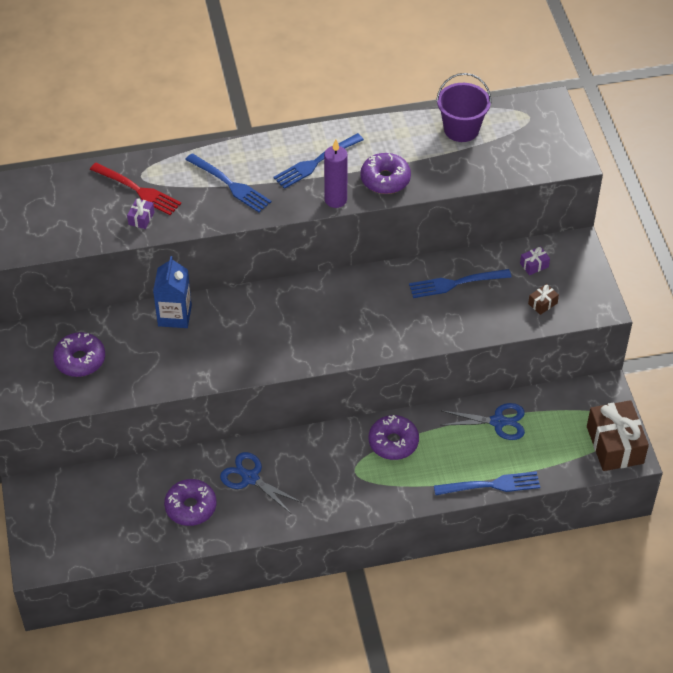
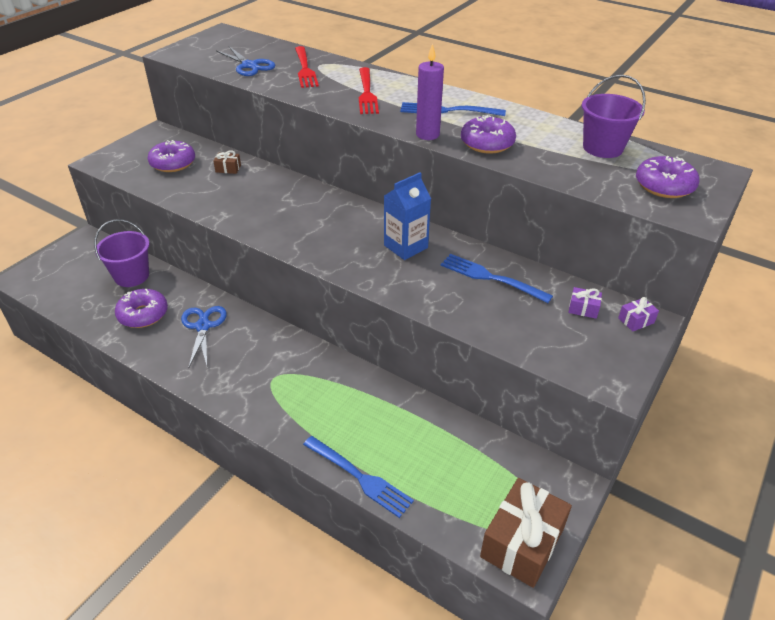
camera: 45 degrees right, 10 degrees down
purple gift [127,198,154,229] -> purple gift moved to [618,297,659,331]
blue carton [153,256,192,328] -> blue carton moved to [384,172,431,260]
blue fork [185,153,272,212] -> red fork [359,67,379,114]
purple donut [369,415,419,460] -> purple donut moved to [636,156,699,198]
blue scissors [442,403,525,440] -> blue scissors moved to [216,47,275,76]
brown gift [528,284,559,315] -> brown gift moved to [213,150,241,174]
none -> purple bucket [94,219,150,287]

